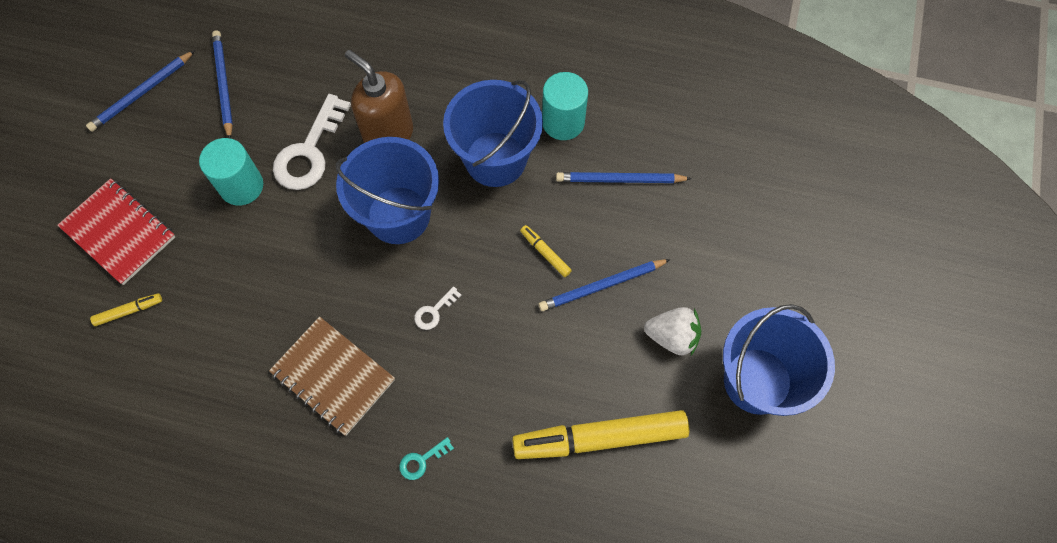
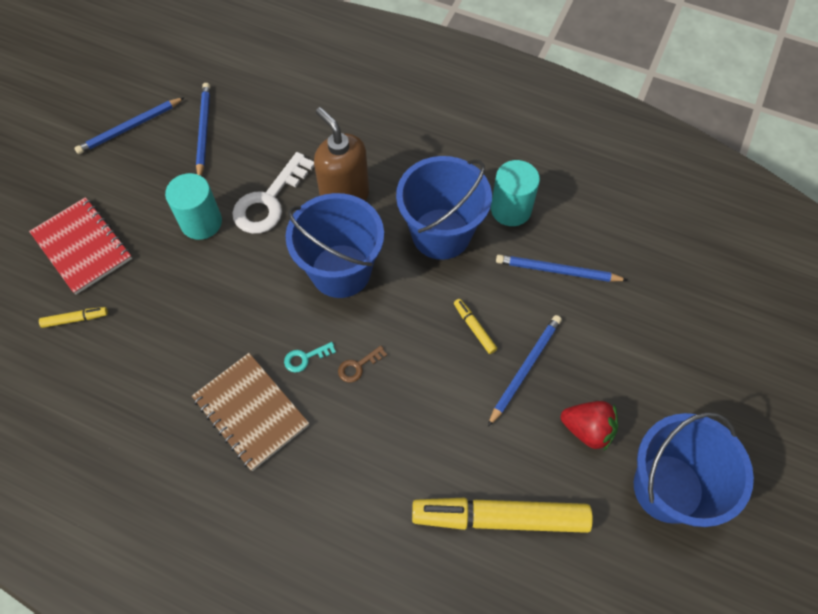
camera: 10 degrees right, 5 degrees down
turquoise key [399,437,454,480] -> turquoise key moved to [284,342,336,373]
white key [414,286,462,330] -> brown key [338,346,387,383]
blue pencil [539,259,671,311] -> blue pencil turned 135 degrees clockwise [488,315,562,427]
white strawberry [644,307,701,355] -> red strawberry [561,401,618,451]

